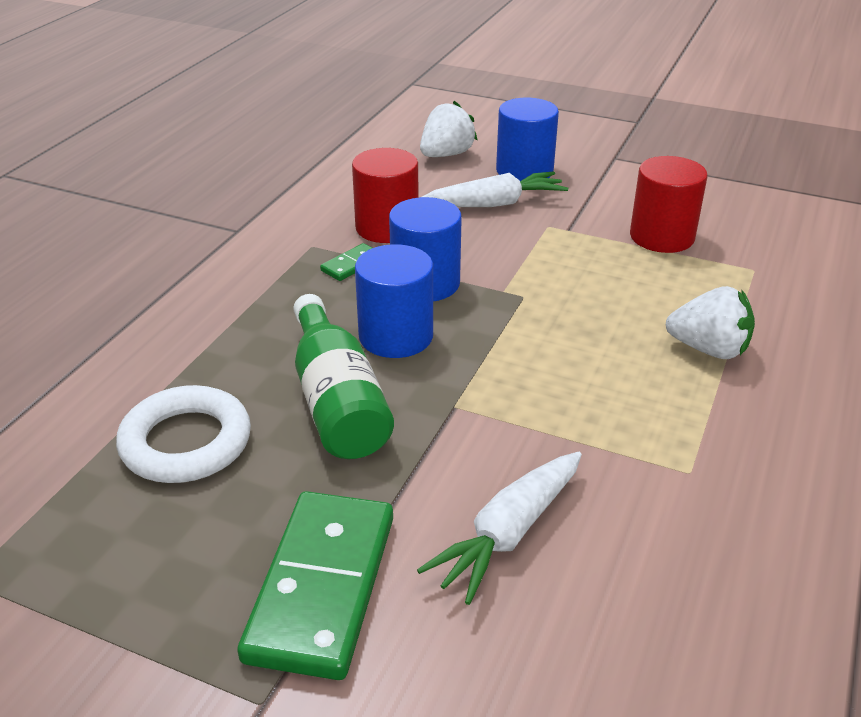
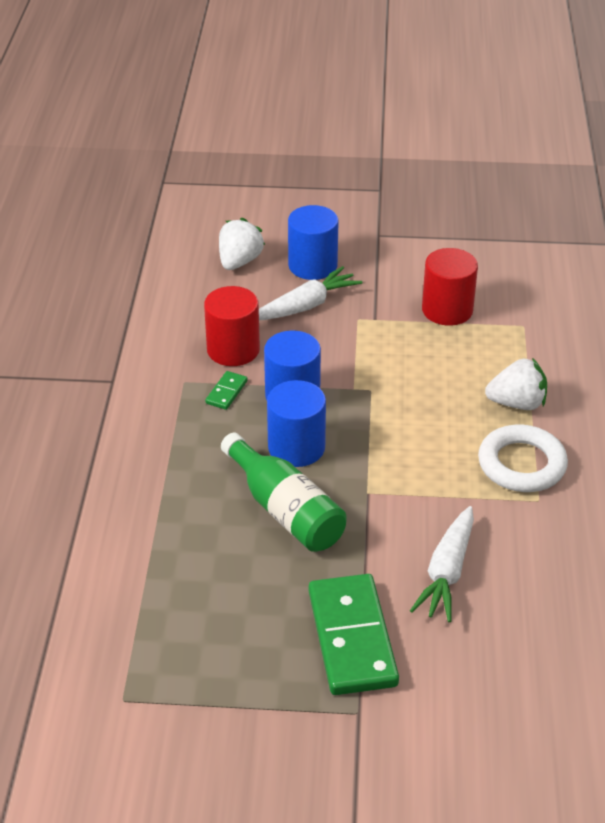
camera: 20 degrees left, 5 degrees up
white ring [116,385,251,483] -> white ring moved to [478,425,568,492]

